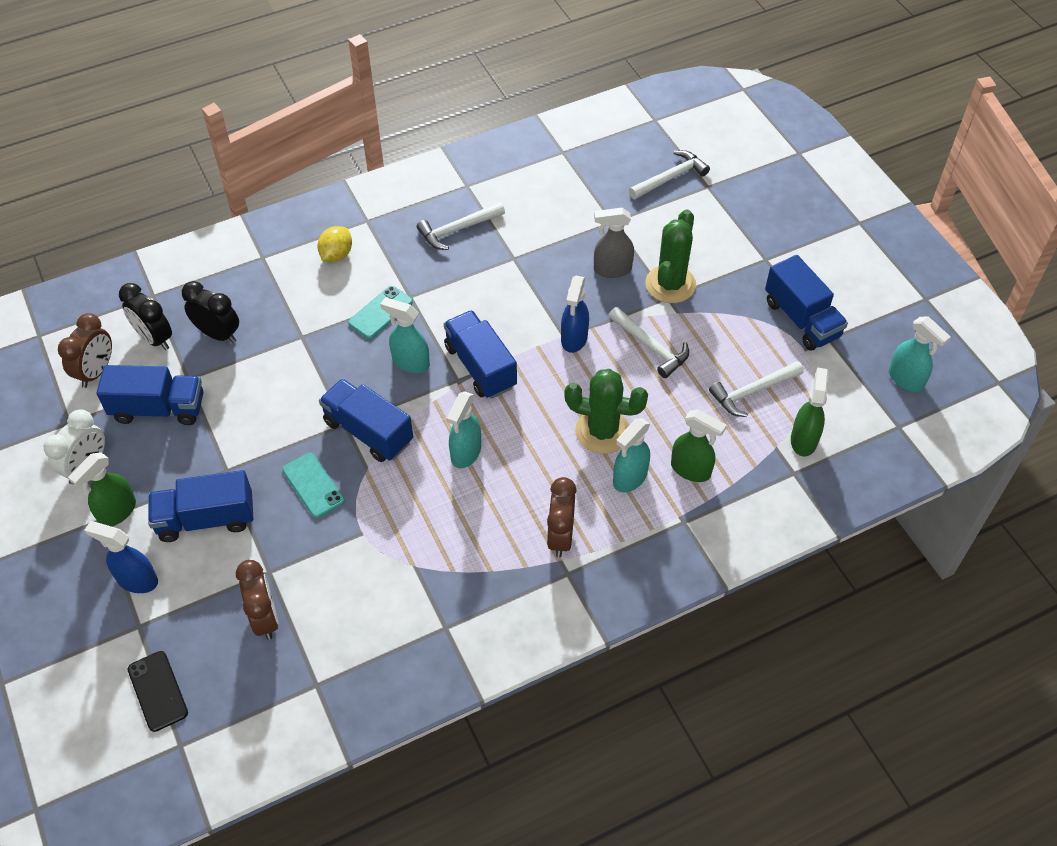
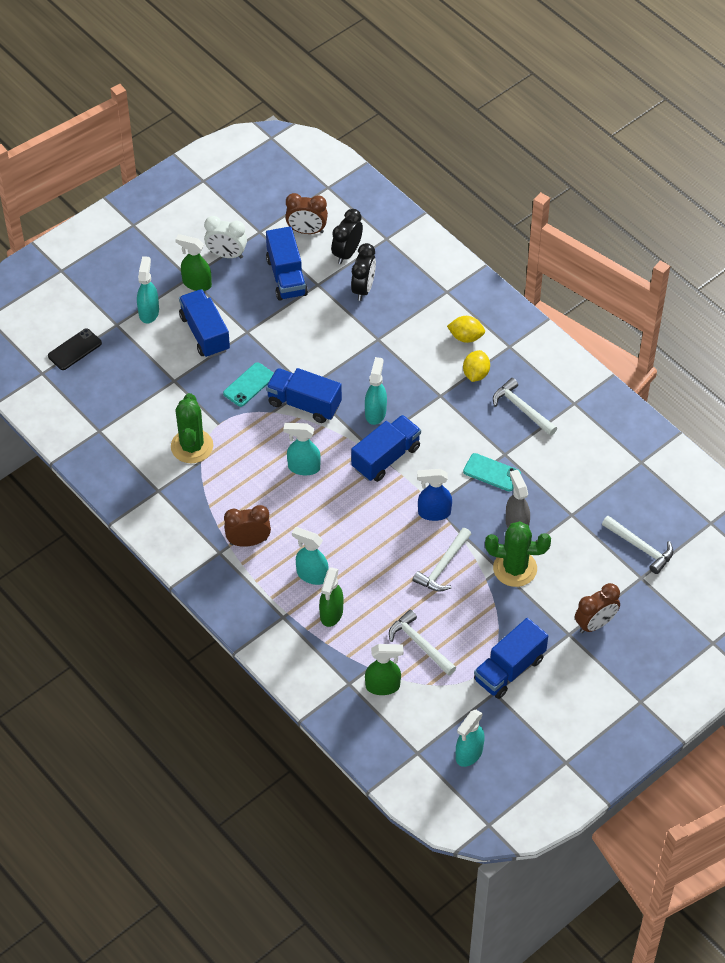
camera: 75 degrees right, 0 degrees up
blue spray bottle [84,521,158,593] -> turquoise spray bottle [137,256,159,323]
brown clock [236,560,279,640] -> brown clock moved to [575,583,620,633]
blue truck [319,379,413,462] -> blue truck turned 90 degrees counterclockwise [266,368,342,423]
turquoise phone [348,286,413,339] -> turquoise phone moved to [463,453,521,492]
green cactus [564,369,648,454] -> green cactus moved to [171,393,213,463]
none -> yellow lemon [463,350,490,382]

